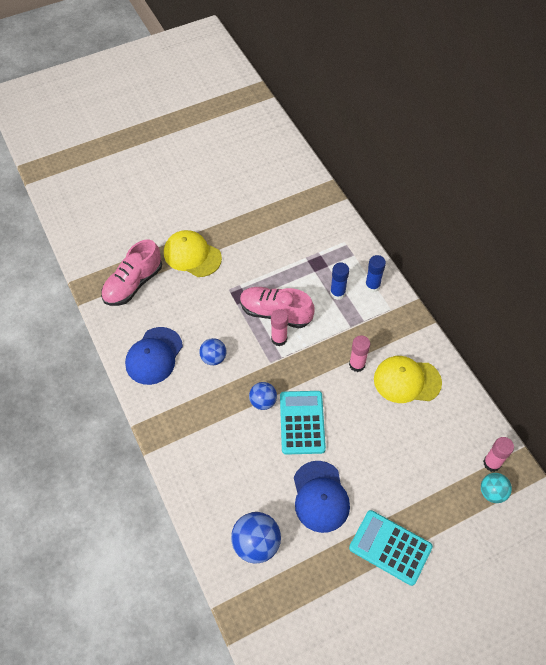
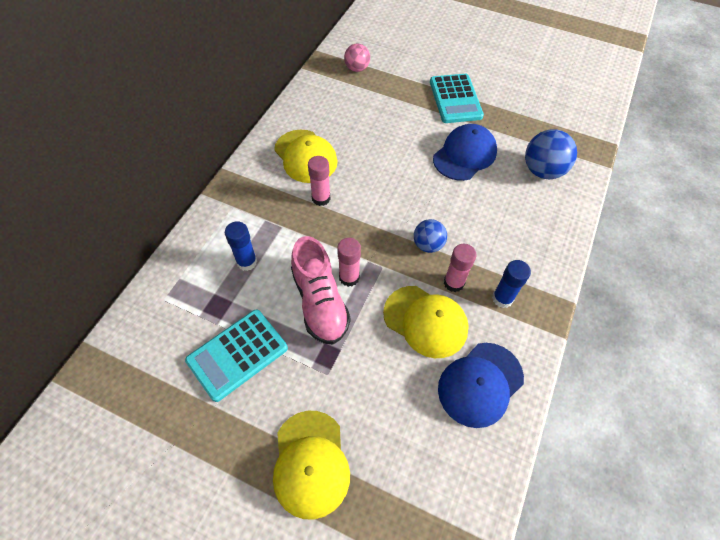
camera: 130 degrees left, 0 degrees up
pink shoe [101,240,162,306] -> none
blue cap [125,327,183,385] -> blue cap turned 150 degrees clockwise [438,343,524,428]
blue ball [199,338,227,365] -> yellow cap [383,286,469,358]
turquoise calculator [280,391,326,455] -> turquoise calculator moved to [185,310,288,402]
blue glue stick [365,255,386,293] -> blue glue stick moved to [492,260,531,308]
turquoise ball [481,473,512,503] -> pink ball [344,43,370,72]
pink glue stick [483,437,514,472] -> pink glue stick moved to [444,244,476,292]

